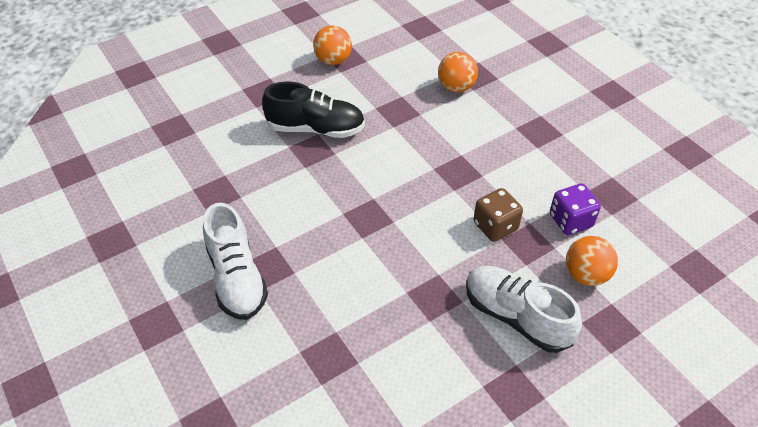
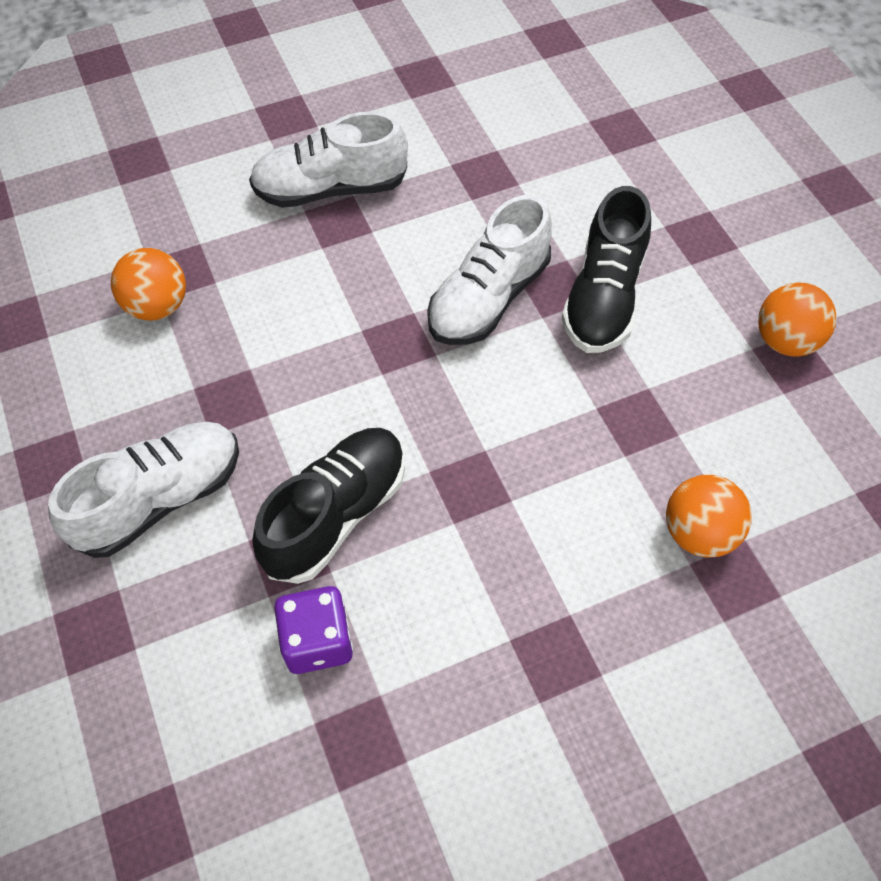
camera: 100 degrees right, 10 degrees up
brown dice [473,188,523,242] -> black shoe [252,428,405,584]
orange ball [566,236,618,286] -> orange ball moved to [111,248,186,321]
none -> white shoe [427,195,552,345]

